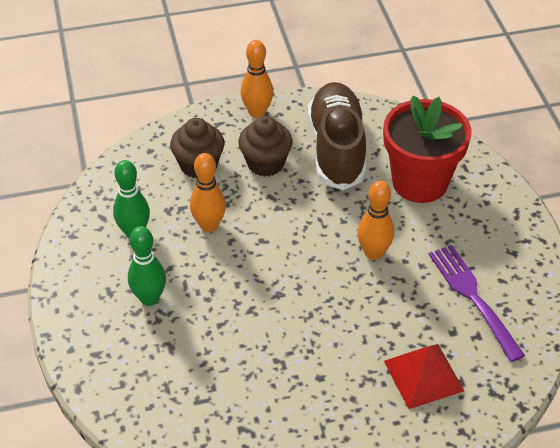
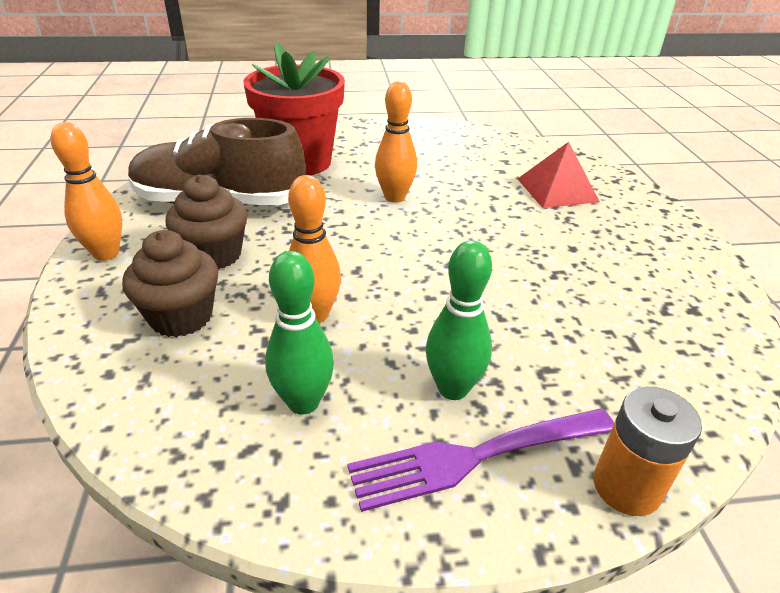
camera: 85 degrees left, 10 degrees down
purple fork [429,245,525,362] -> purple fork moved to [347,409,614,512]
none -> orange battery [593,387,702,516]

